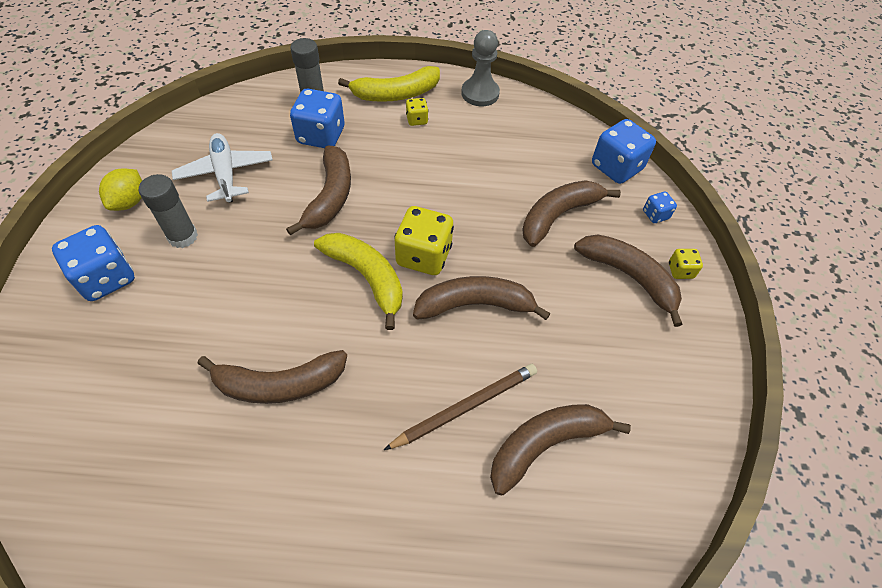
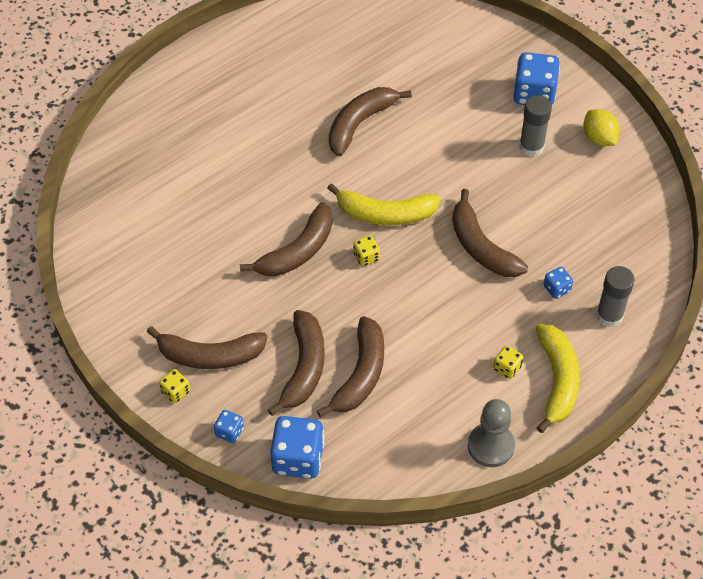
camera: 140 degrees right, 0 degrees up
white plane [172,133,273,203] -> none
blue dice [290,89,345,148] -> blue dice [544,267,573,299], size x0.50
yellow banana [338,66,440,102] -> yellow banana turned 150 degrees clockwise [536,324,580,433]
brown pencil [384,364,537,450] -> none
yellow dice [394,206,454,275] -> yellow dice [353,235,380,266], size x0.50
brown banana [490,404,631,496] -> brown banana moved to [317,316,384,417]

